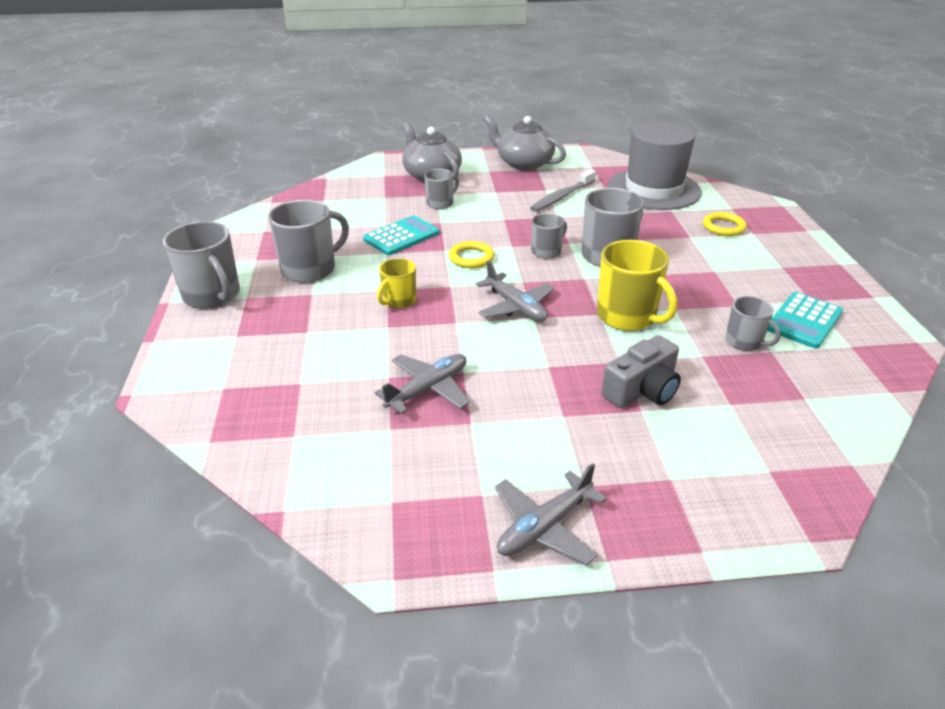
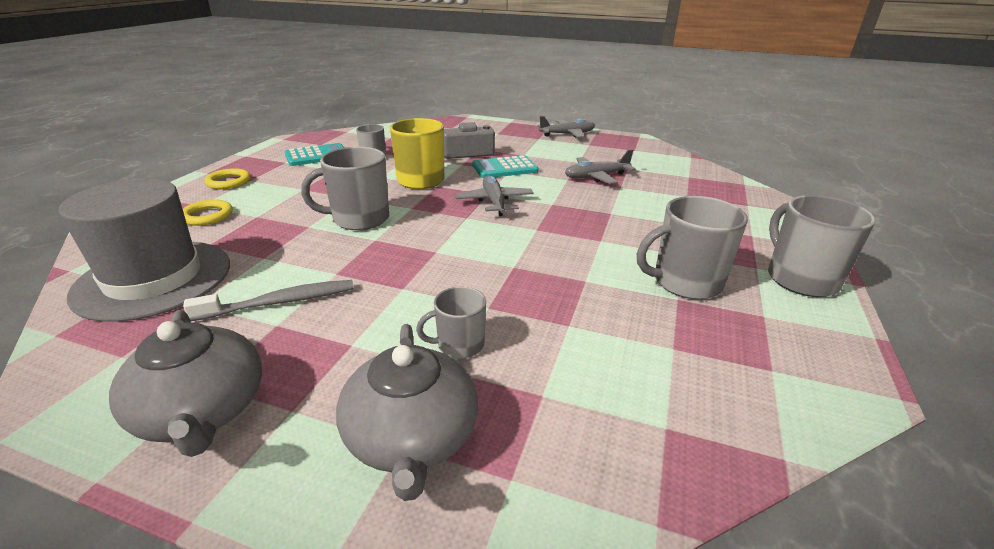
camera: 155 degrees left, 5 degrees down
turquoise calculator [363,215,439,255] -> turquoise calculator moved to [472,155,539,178]
yellow mug [377,258,416,309] -> none
yellow ring [449,241,494,268] -> yellow ring moved to [204,168,251,189]
grey mug [531,213,567,259] -> none

